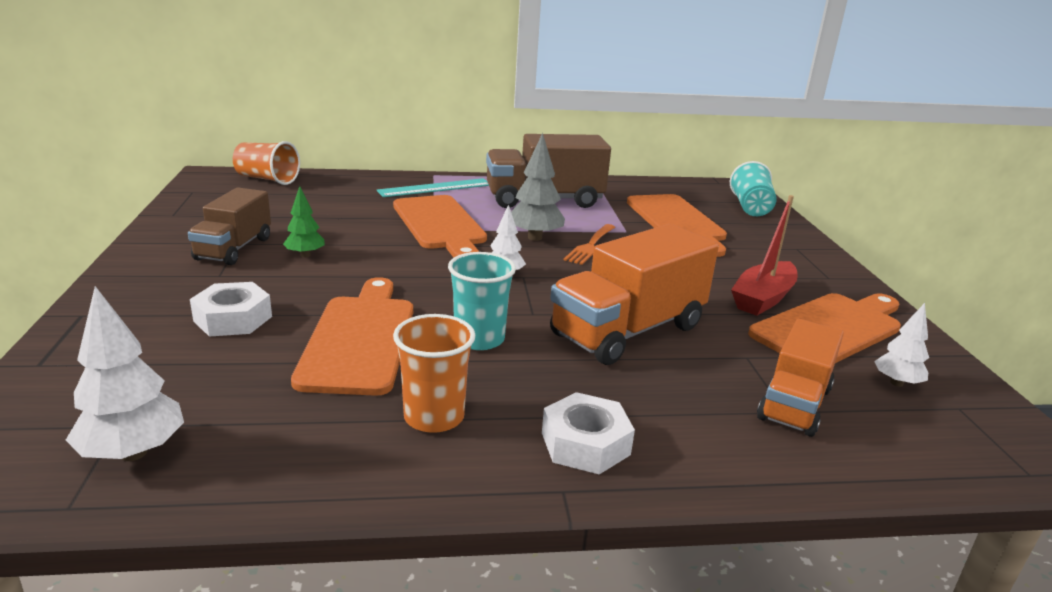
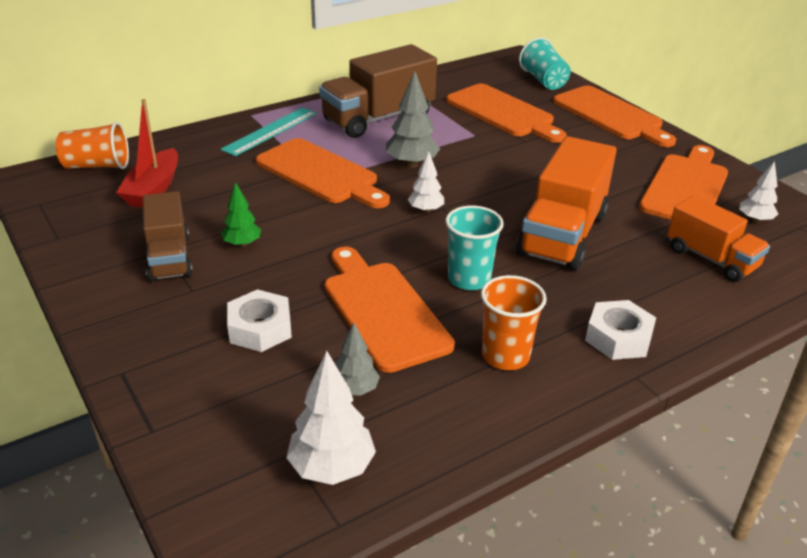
camera: 25 degrees left, 10 degrees up
orange fork [564,224,615,265] -> none
red boat [731,195,798,316] -> red boat moved to [116,99,178,208]
orange truck [757,319,844,437] -> orange truck turned 45 degrees counterclockwise [667,195,770,282]
none -> grey tree [335,323,380,396]
none -> orange cutting board [553,86,676,147]

